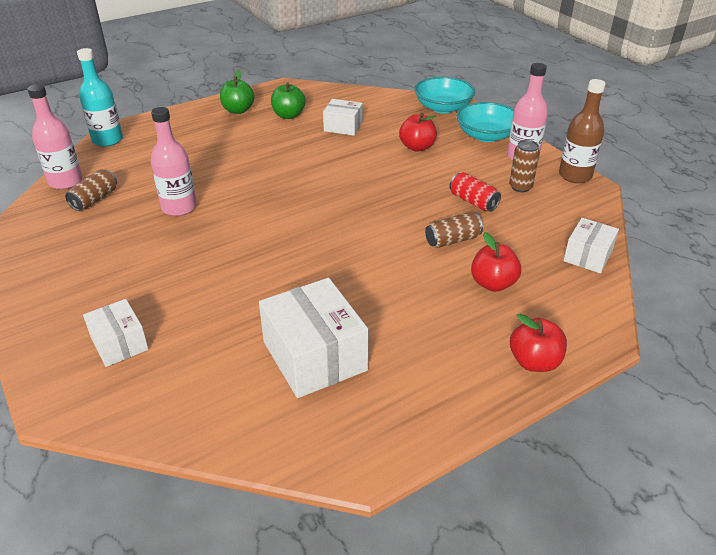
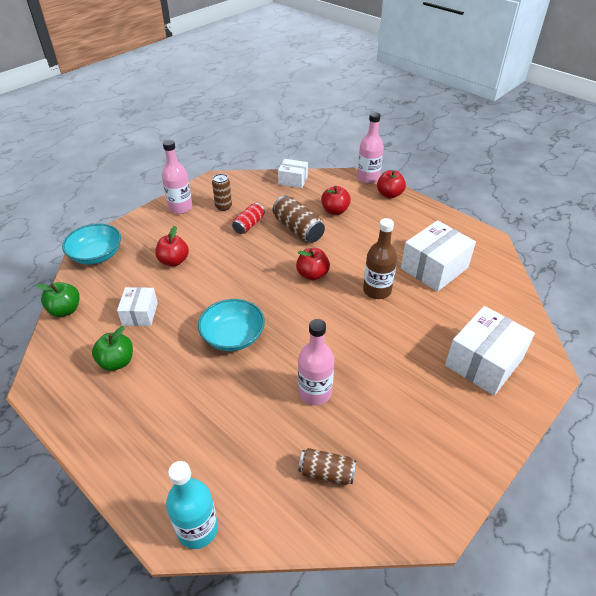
camera: 105 degrees left, 5 degrees up
pink bottle [27,84,83,189] -> pink bottle moved to [357,112,384,184]
white box [83,299,149,367] -> white box [445,306,535,395], size x1.73
green apple [220,70,255,114] -> green apple moved to [36,282,80,317]
brown can [425,213,483,248] -> brown can [273,196,325,243], size x1.55
turquoise bowl [456,102,514,142] -> turquoise bowl moved to [198,299,265,351]
brown bottle [559,79,605,183] -> brown bottle moved to [363,218,397,299]
none -> red apple [296,248,330,280]

